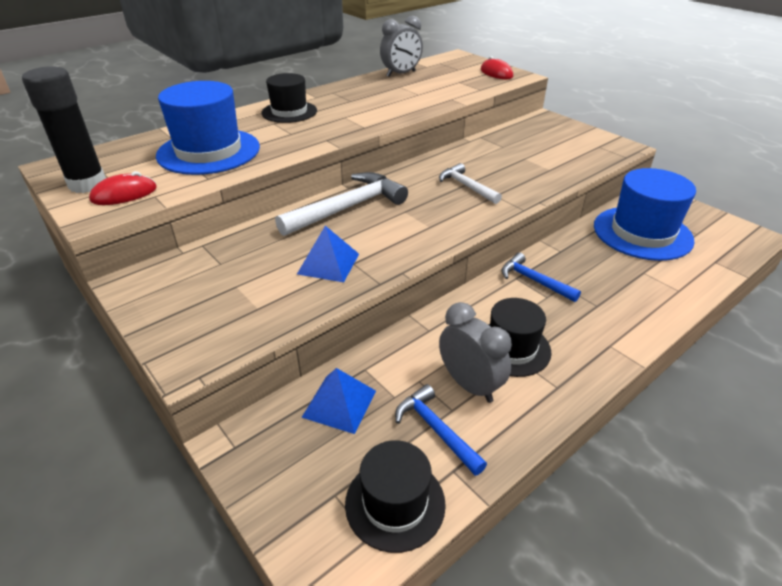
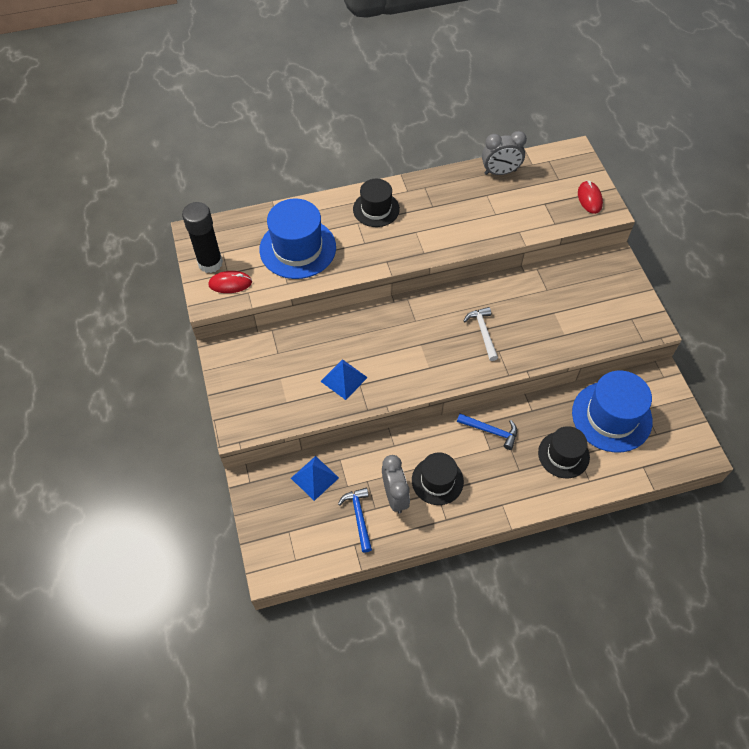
camera: 25 degrees right, 20 degrees up
white hammer [275,172,408,236] -> none
black hat [345,440,446,553] -> black hat moved to [538,426,590,478]
blue hammer [502,252,581,302] -> blue hammer turned 135 degrees clockwise [457,414,517,450]

